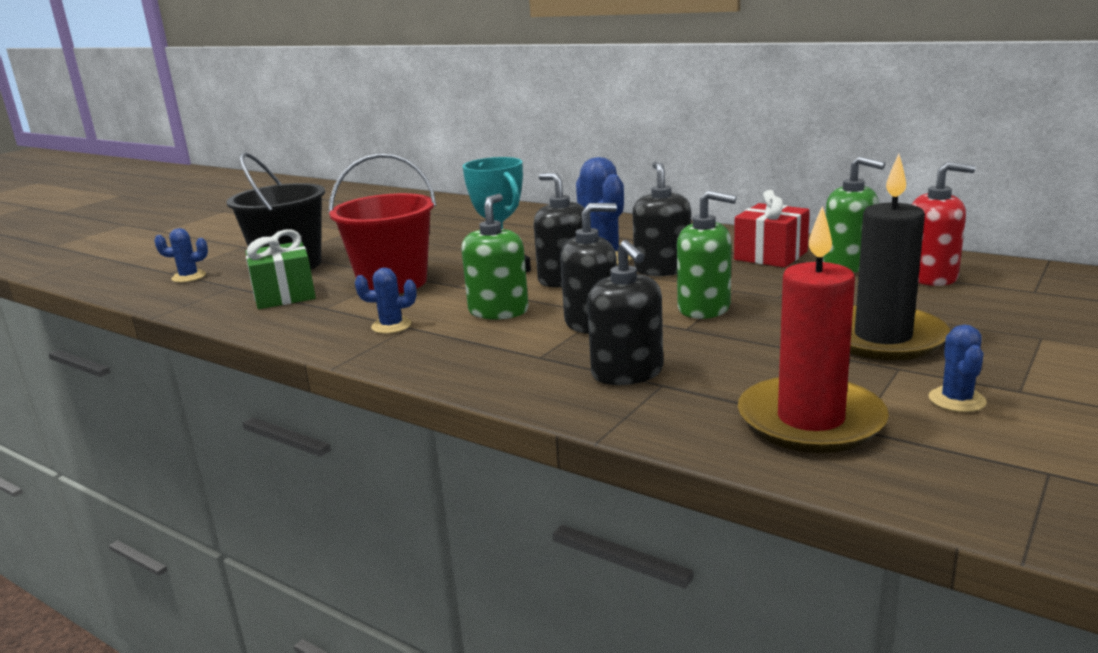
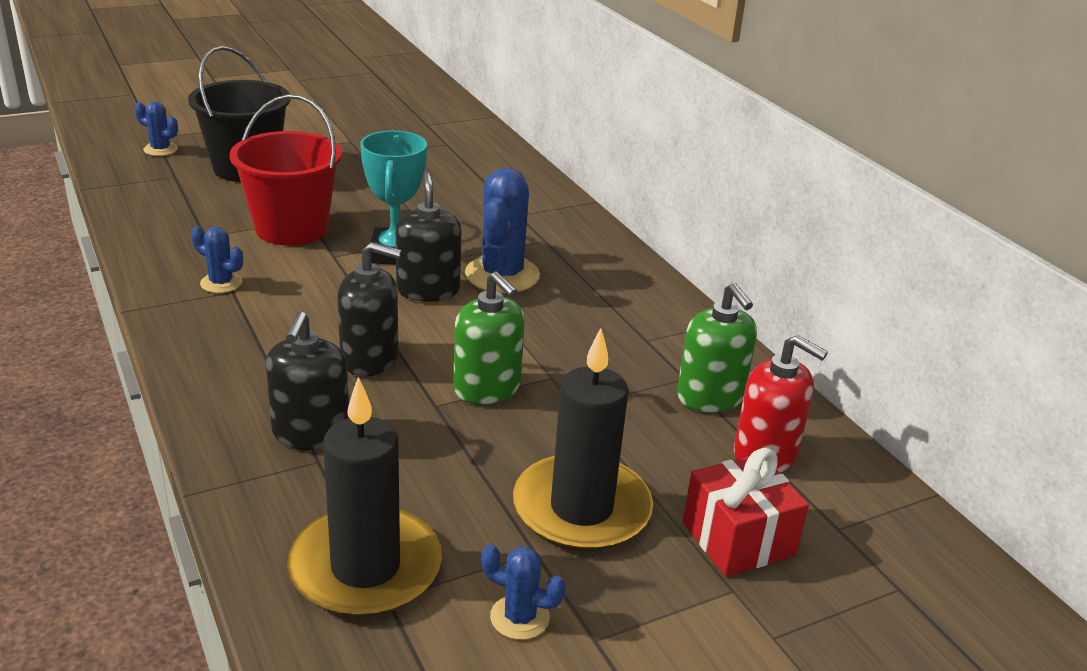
camera: 25 degrees right, 10 degrees up
green gift [245,229,316,309] -> none
green soap dispenser [461,194,529,320] -> none
black soap dispenser [633,162,691,276] -> none
red gift [734,190,810,268] -> red gift moved to [683,448,809,577]
red candle [738,206,889,453] -> black candle [287,377,442,617]
blue cactus [928,324,987,412] -> blue cactus turned 75 degrees clockwise [481,544,566,640]

